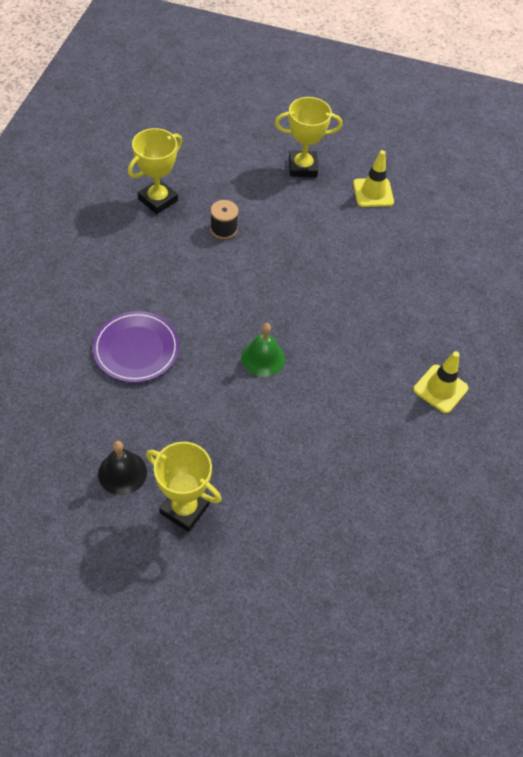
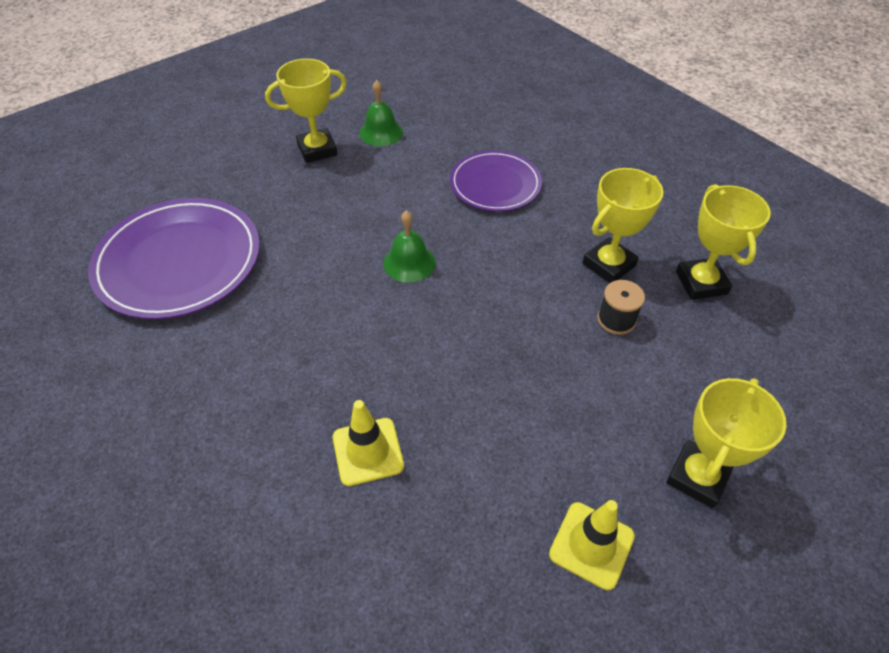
camera: 130 degrees right, 5 degrees down
black bell [98,441,147,495] -> green bell [360,80,403,146]
yellow traffic cone [413,351,469,413] -> yellow traffic cone moved to [333,400,404,486]
none -> purple plate [88,198,260,319]
none -> yellow trophy [583,168,664,283]

